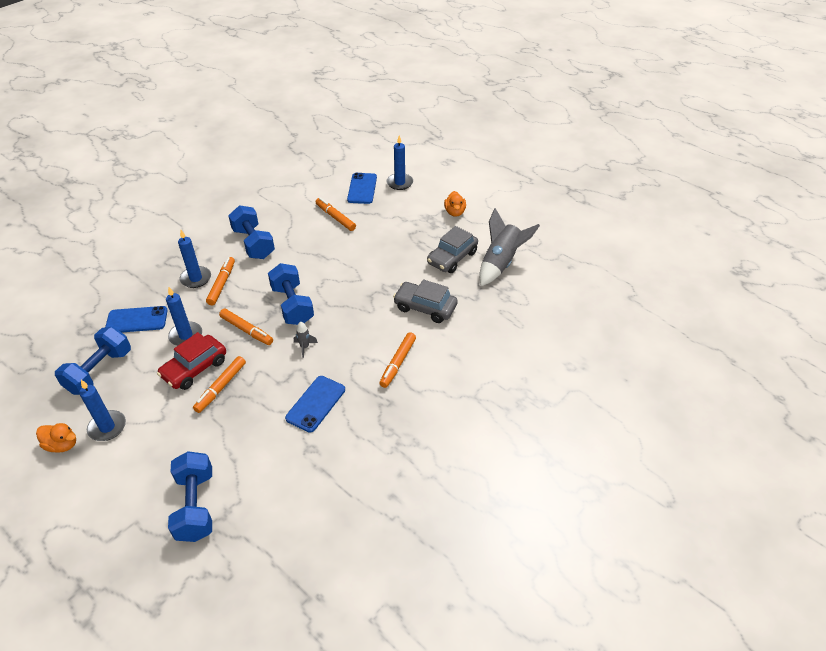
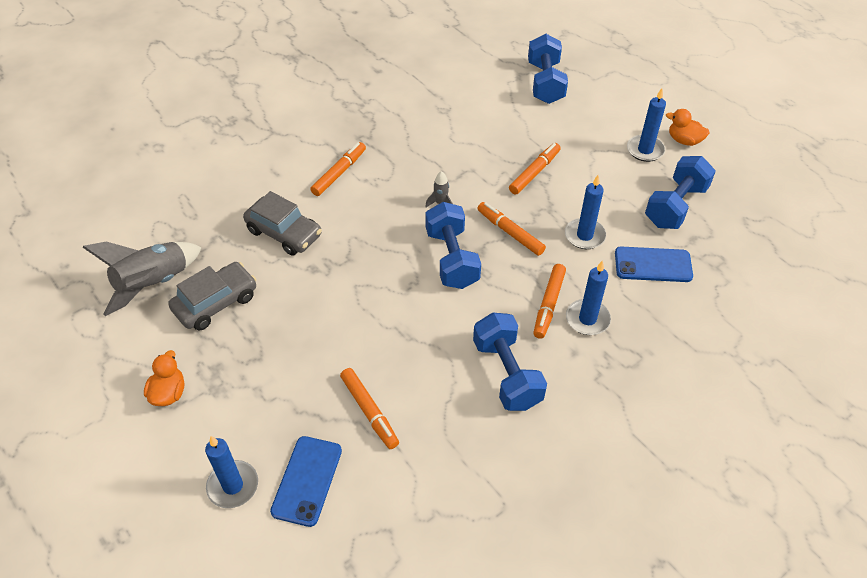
camera: 170 degrees left, 5 degrees up
red car [157,332,226,390] -> none
blue phone [285,376,345,433] -> none

